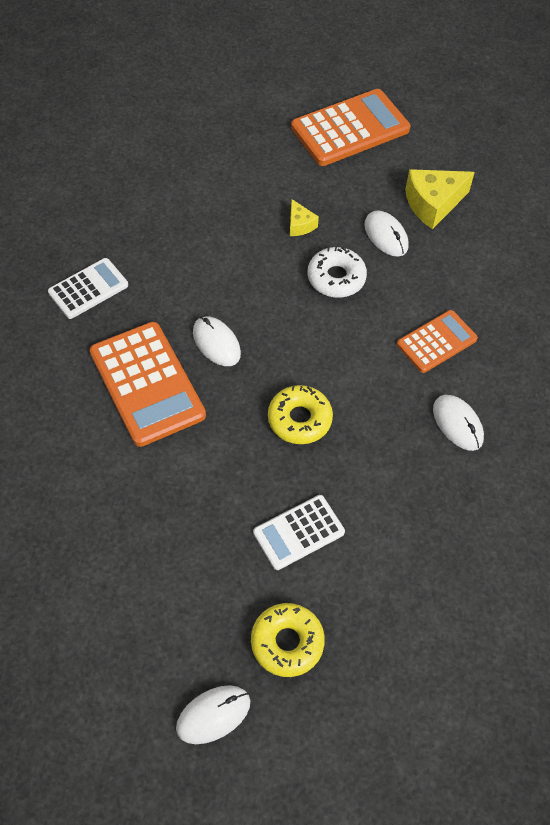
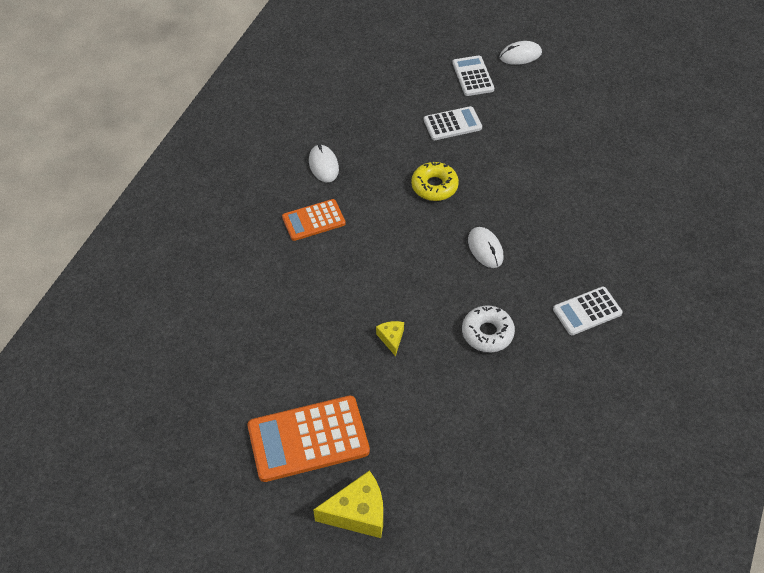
camera: 165 degrees left, 5 degrees down
orange calculator [90,322,206,447] -> none
yellow donut [251,603,325,677] -> white calculator [452,55,494,96]
white donut [308,247,367,298] -> white donut moved to [462,306,515,352]
white mouse [364,211,409,257] -> none
yellow cheese [405,169,475,229] -> yellow cheese moved to [313,470,383,538]

